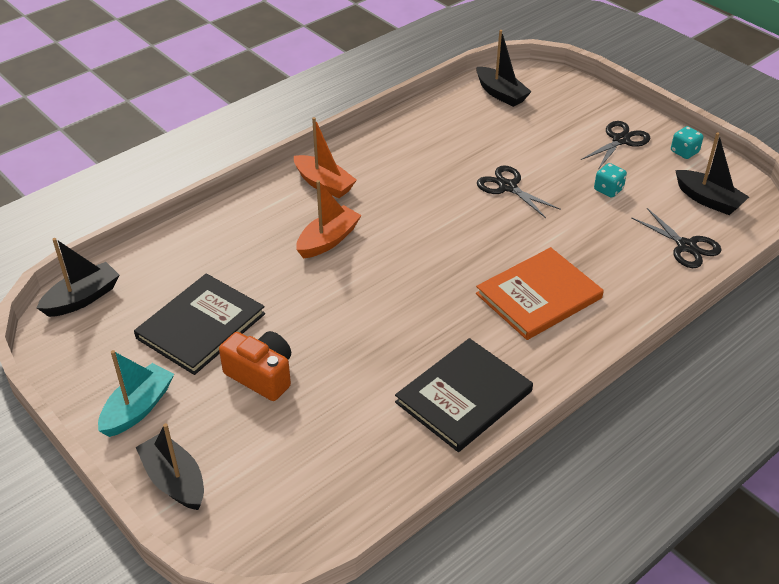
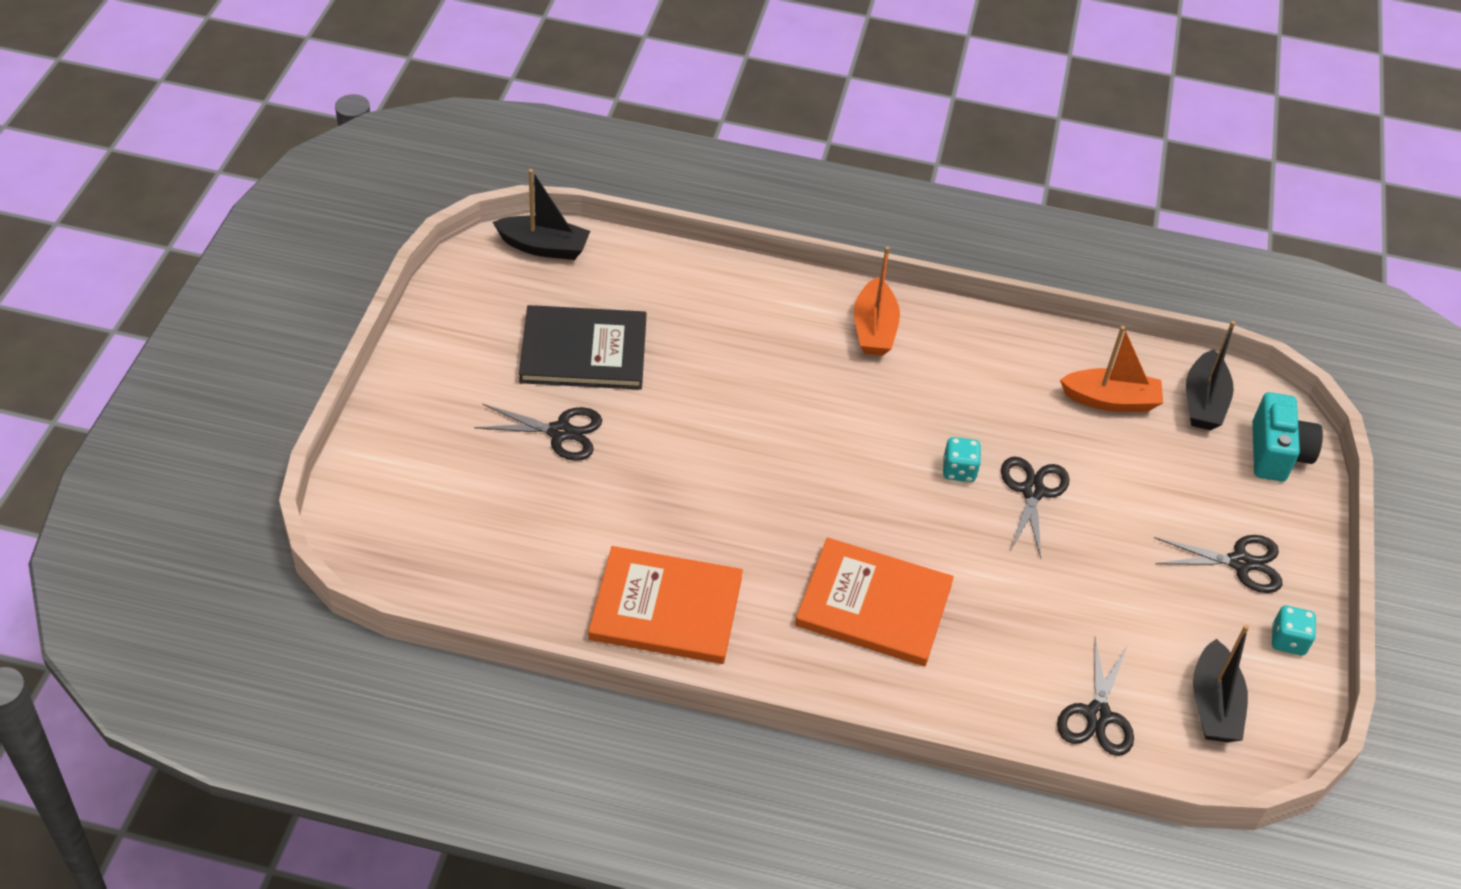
camera: 50 degrees right, 5 degrees up
turquoise boat [98,350,174,437] -> none
black boat [136,423,204,510] -> none
orange camera [219,331,291,401] -> black scissors [474,404,602,461]
orange boat [296,180,362,259] -> orange boat moved to [1060,326,1163,412]
black book [395,338,533,452] -> orange book [588,546,743,664]
turquoise dice [594,163,627,198] -> turquoise dice moved to [943,437,981,482]
none -> turquoise camera [1252,392,1323,481]

